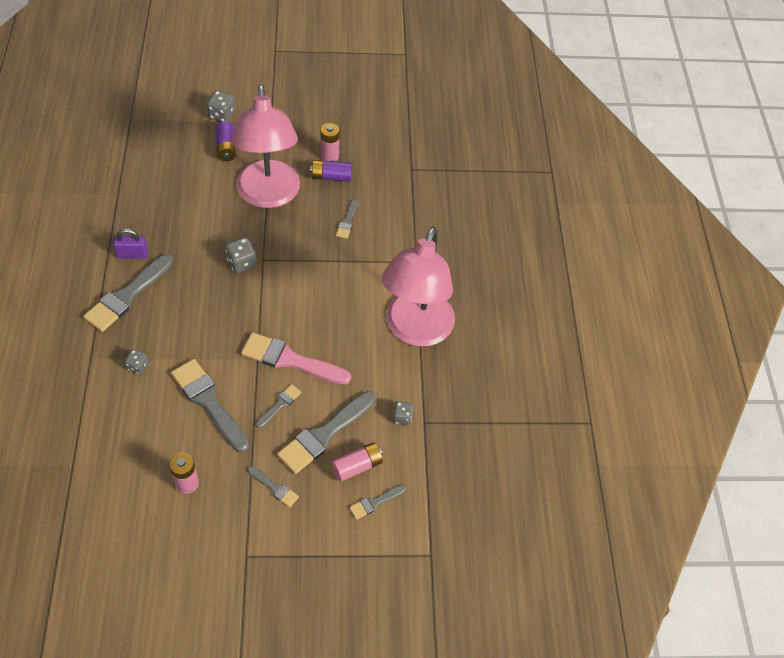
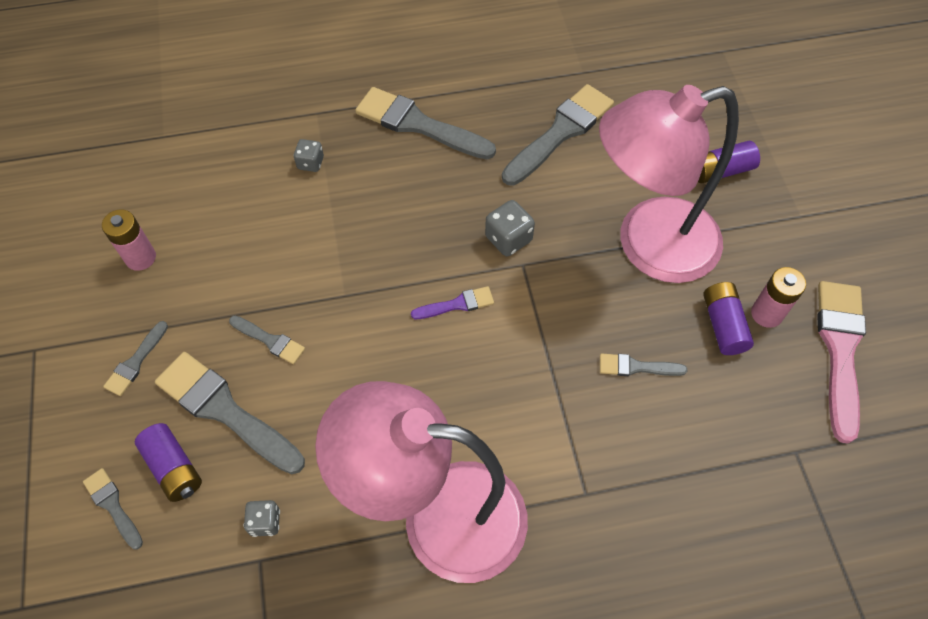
camera: 85 degrees right, 5 degrees up
purple padlock [113,229,148,258] -> none
grey brush [171,359,249,452] -> grey brush moved to [502,84,614,186]
grey dice [207,91,236,122] -> none
pink brush [241,332,351,385] -> pink brush moved to [817,281,866,444]
pink battery [331,442,383,482] -> purple battery [135,423,202,502]
none -> purple brush [411,286,494,319]

